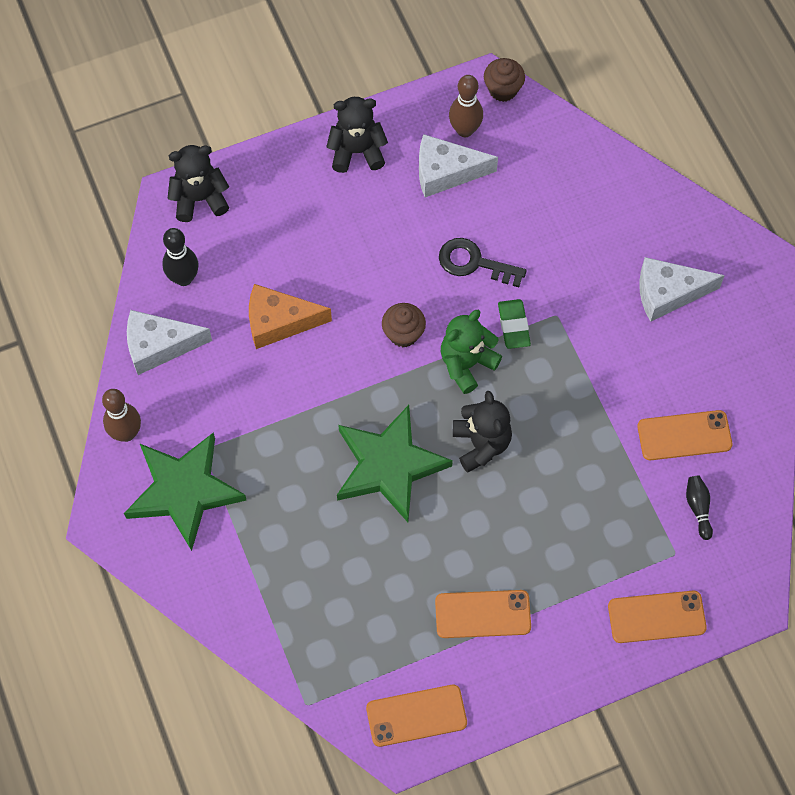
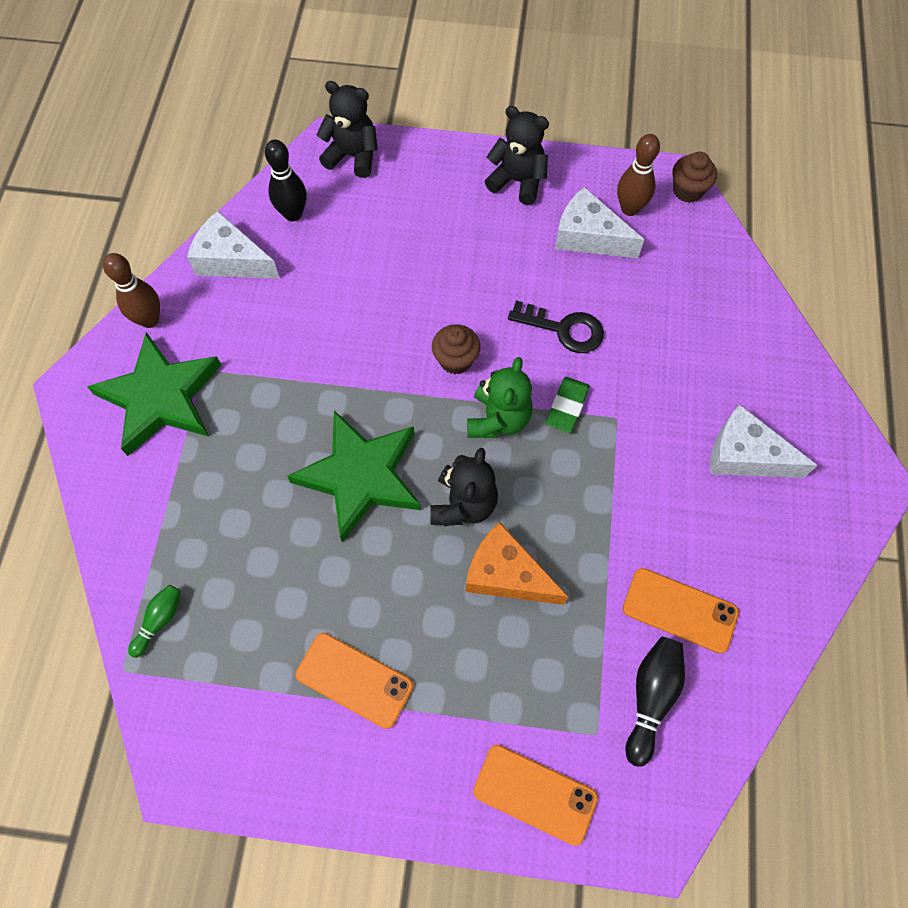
camera: 30 degrees right, 0 degrees up
orange cheese [249,284,332,349] -> orange cheese moved to [466,522,568,605]
orange phone [366,685,467,747] -> none
black key [439,238,527,287] -> black key turned 150 degrees clockwise [508,301,604,353]
green teddy bear [441,310,502,394] -> green teddy bear turned 120 degrees clockwise [467,357,533,438]
black bowling pin [686,476,713,540] -> black bowling pin [625,637,685,767], size x1.59
none -> green bowling pin [128,585,181,658]

